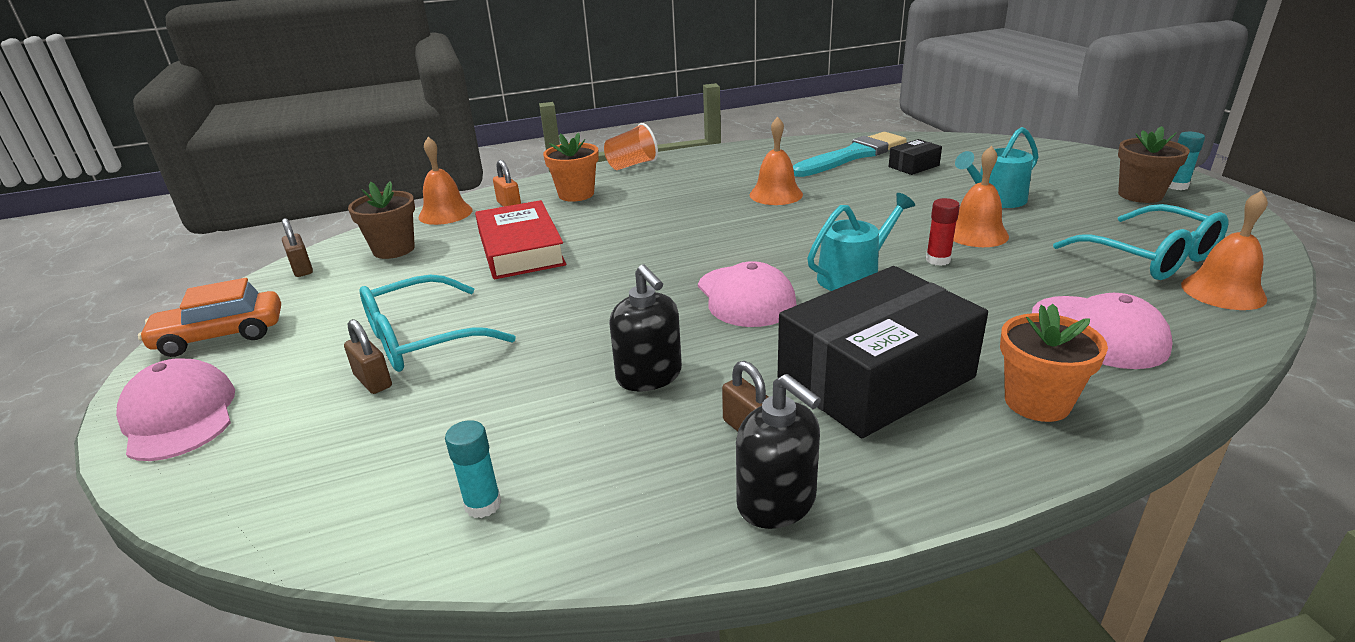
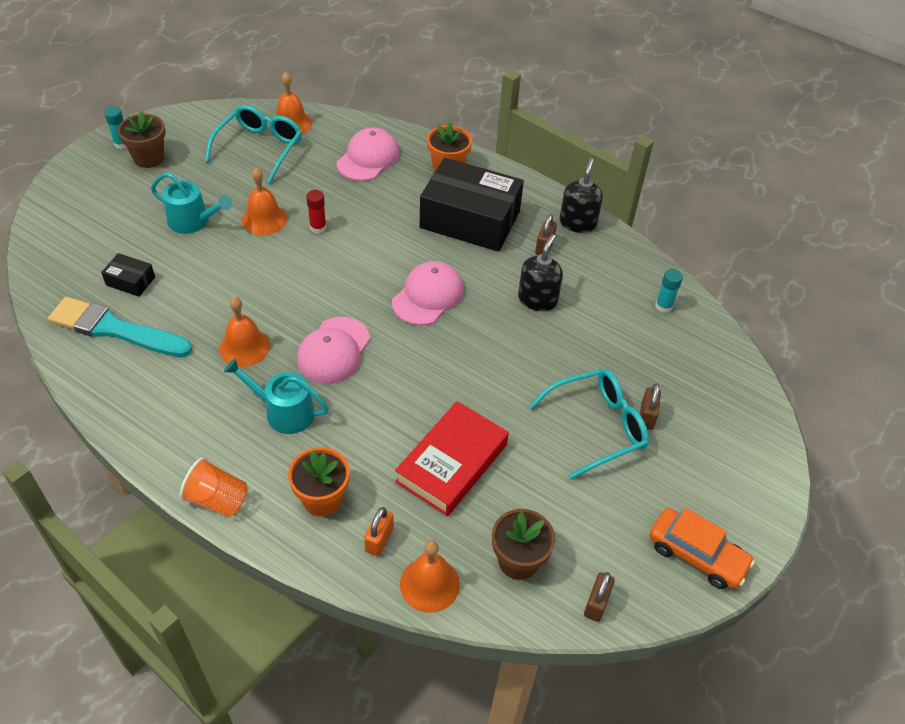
camera: 130 degrees left, 20 degrees up
pink cap [116,358,235,461] -> pink cap moved to [297,317,370,384]
turquoise glasses [359,274,516,372] -> turquoise glasses turned 45 degrees counterclockwise [529,369,649,480]
turquoise watering can [807,193,915,291] -> turquoise watering can moved to [224,358,329,434]

